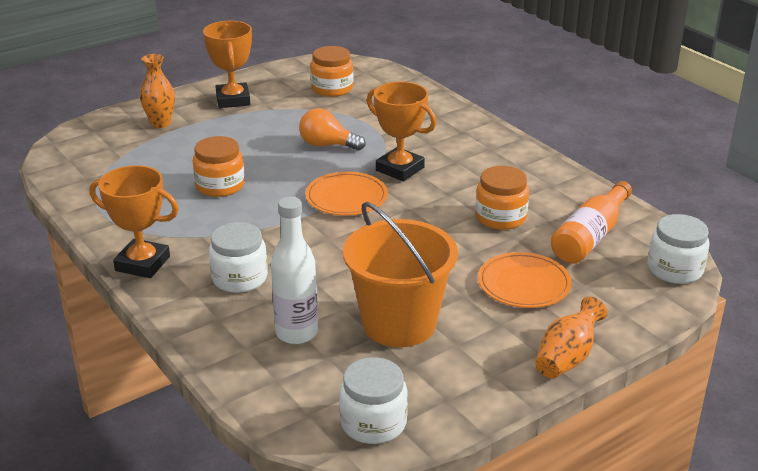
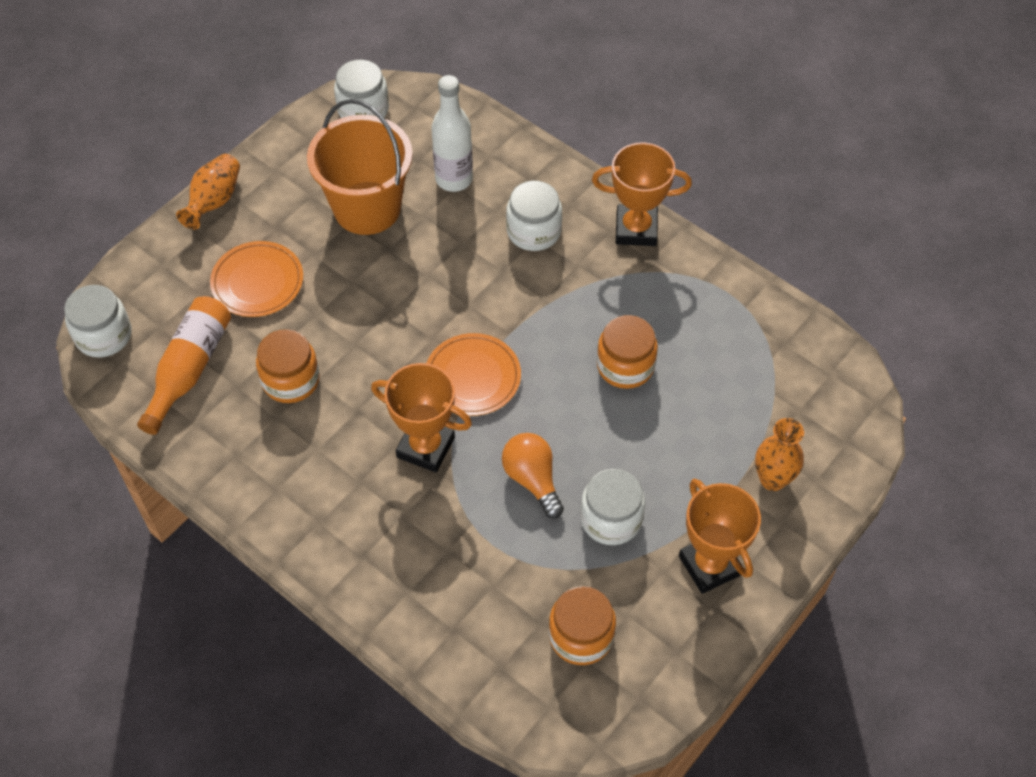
camera: 165 degrees right, 25 degrees up
orange light bulb [299,108,366,151] -> orange light bulb turned 120 degrees counterclockwise [502,433,564,519]
none -> white jar [580,469,645,545]

